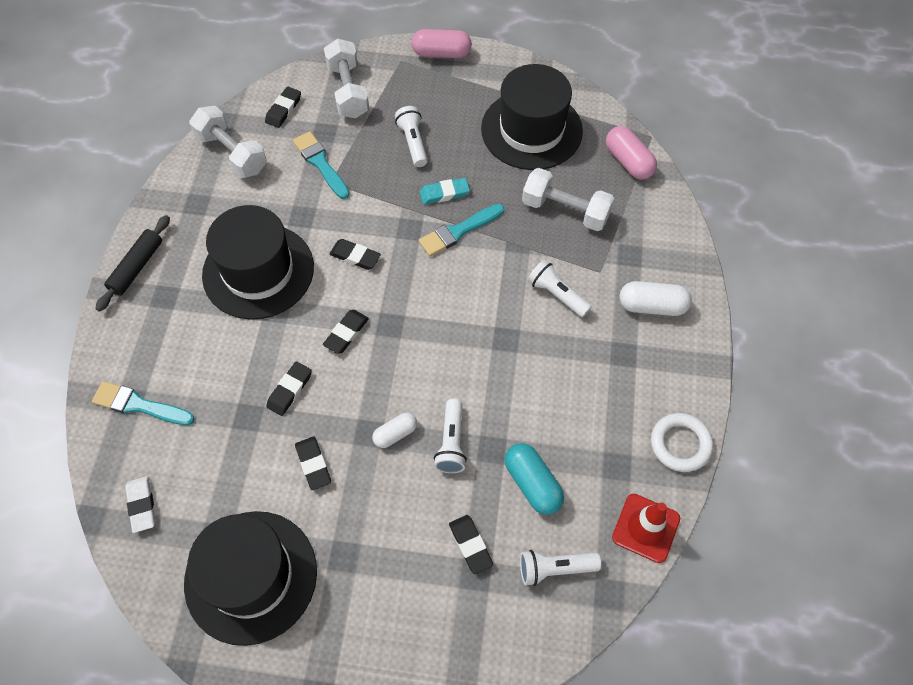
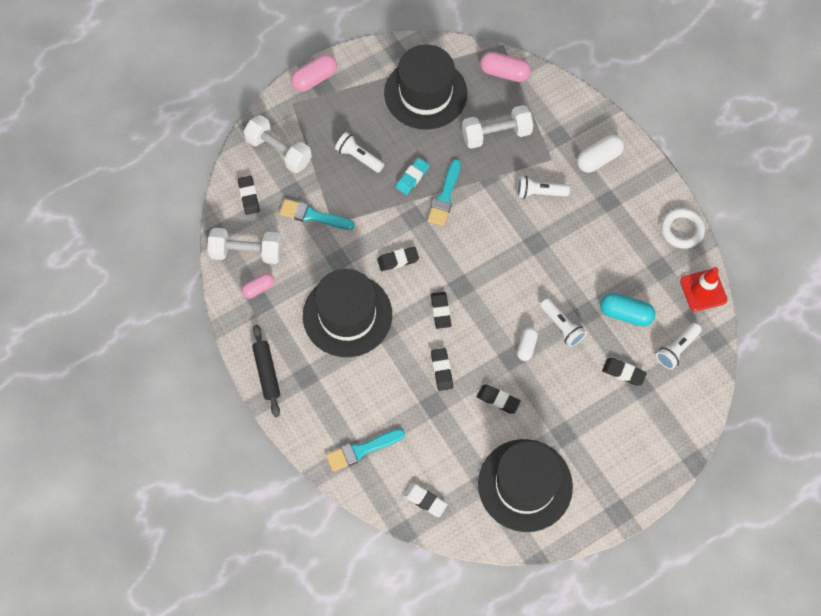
camera: 40 degrees left, 5 degrees up
none -> pink capsule [242,273,274,298]

